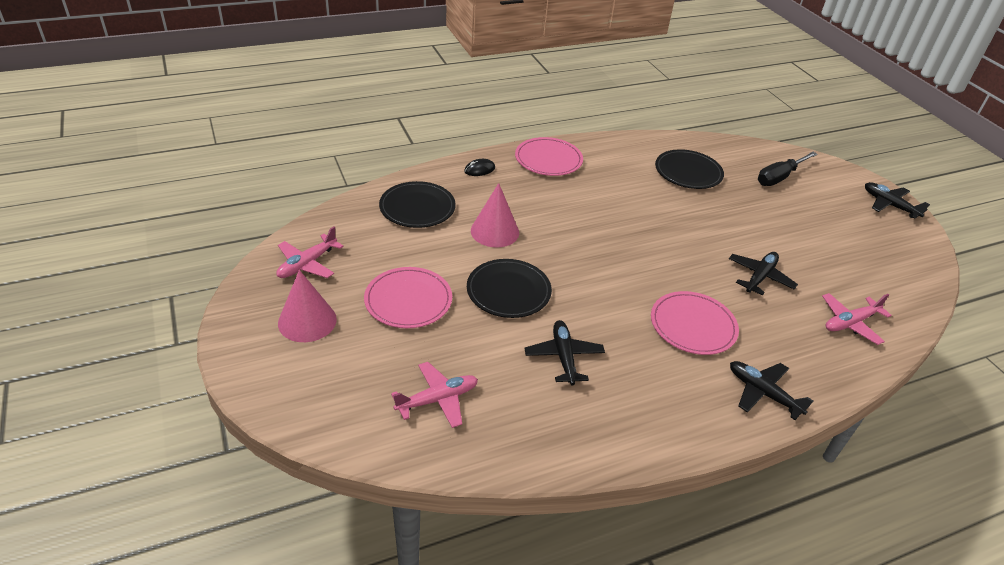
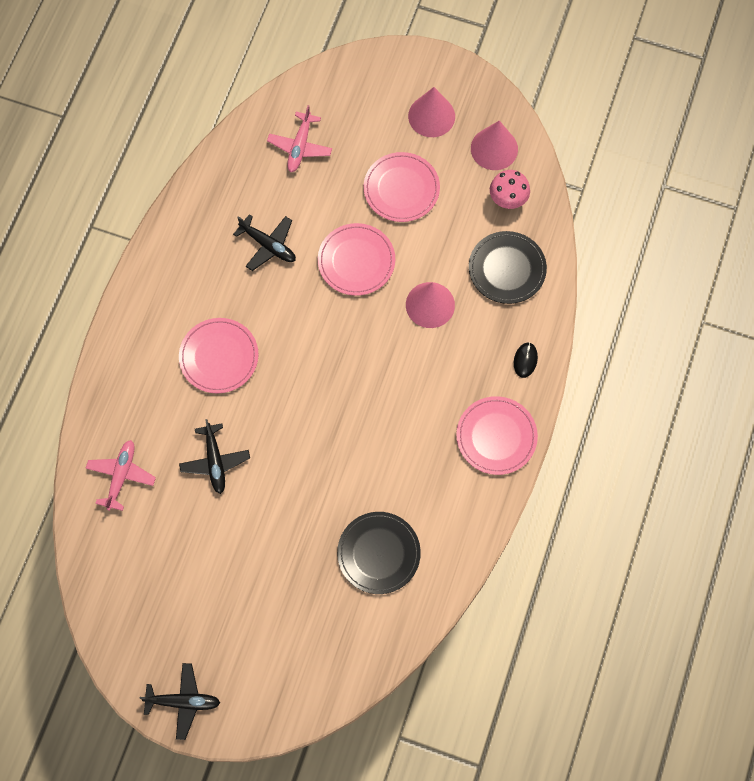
camera: 135 degrees right, 30 degrees up
pink plane [276,227,344,278] -> pink cone [471,121,518,170]
black plate [467,259,552,318] -> pink plate [318,223,395,296]
black plane [730,361,813,420] -> none
black screwdriver [758,152,817,186] -> none
none -> pink mushroom [490,170,530,209]

